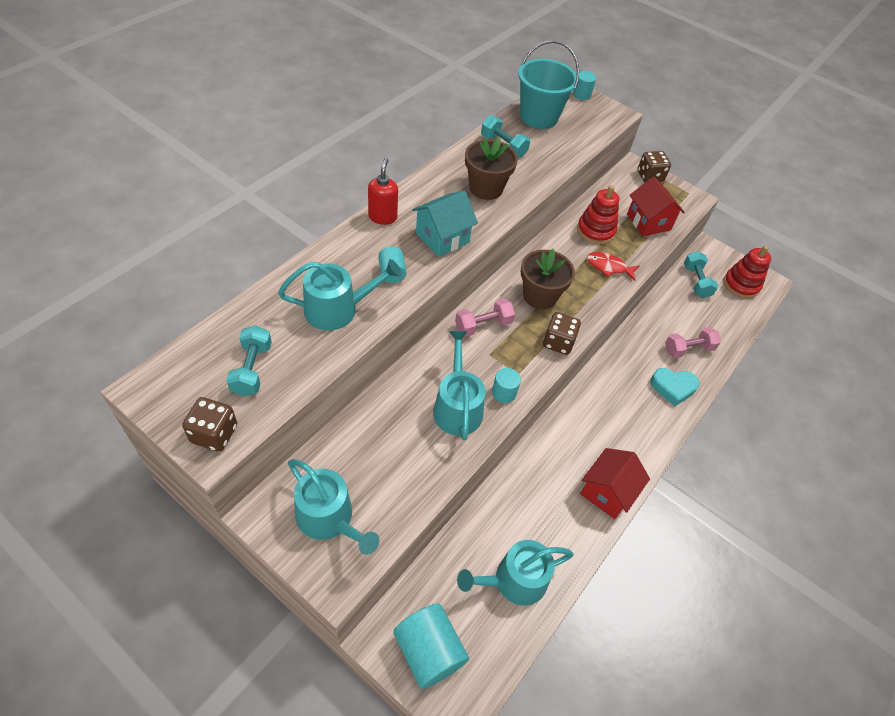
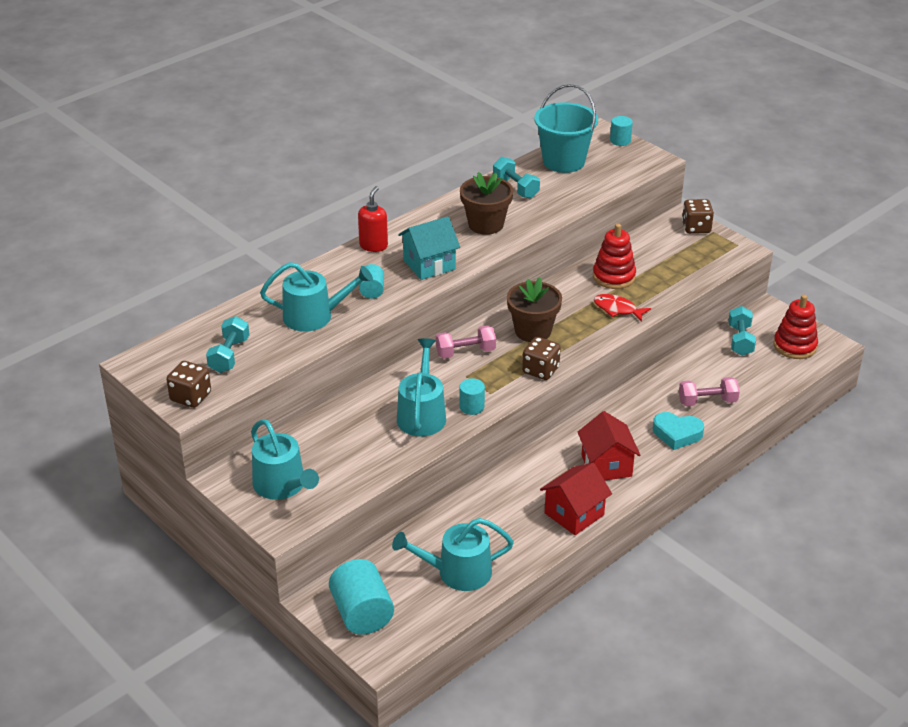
camera: 15 degrees right, 15 degrees down
red house [627,177,685,236] -> red house moved to [578,411,640,481]

